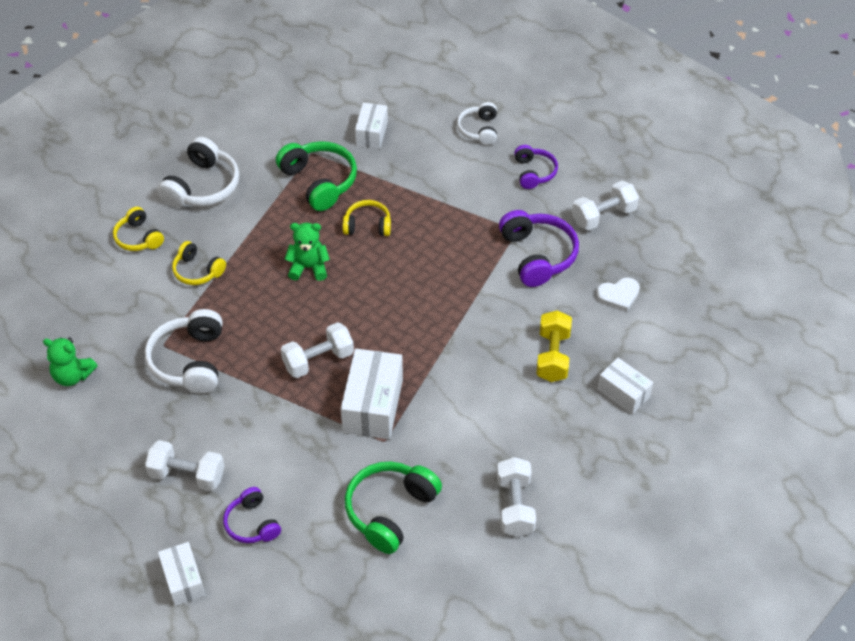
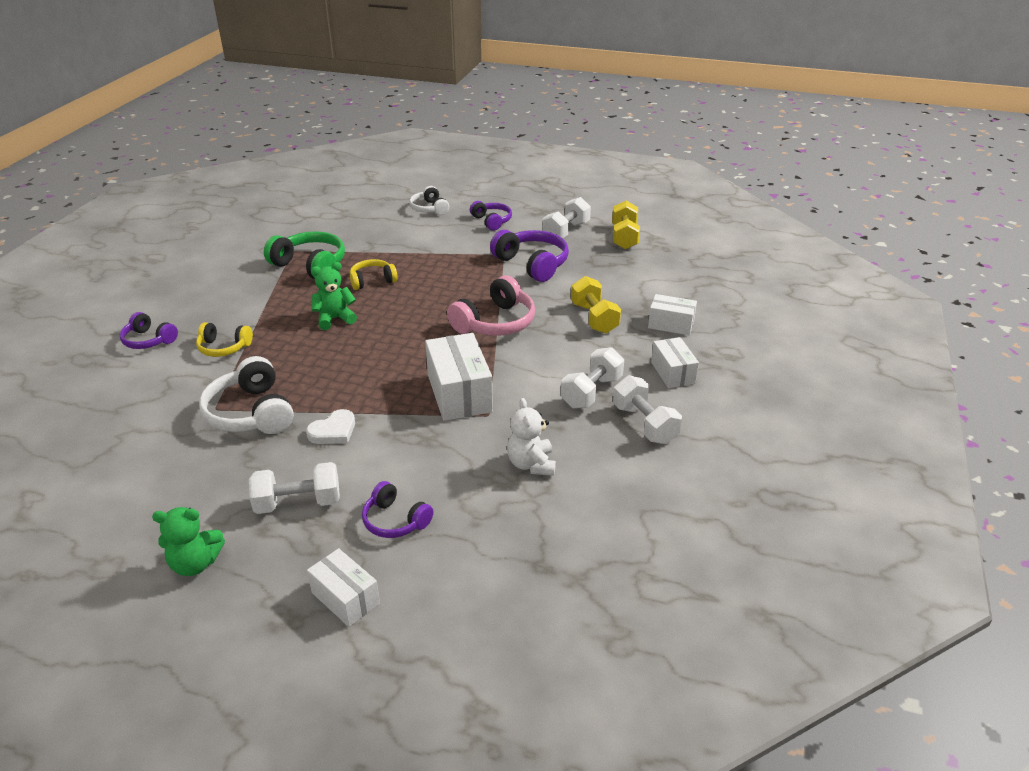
camera: 25 degrees left, 15 degrees down
green teddy bear [43,337,98,386] -> green teddy bear moved to [152,507,225,576]
yellow headphones [113,207,164,251] -> purple headphones [120,312,178,349]
white headphones [157,137,239,208] -> none
white dumbbell [281,322,354,378] -> white dumbbell moved to [561,347,624,409]
green headphones [345,462,442,554] -> white teddy bear [507,398,556,476]
white box [355,103,388,149] -> white box moved to [651,337,699,388]
white heart [596,278,640,312] -> white heart moved to [306,409,355,444]
none -> pink headphones [447,276,535,336]
none -> yellow dumbbell [612,201,640,249]

